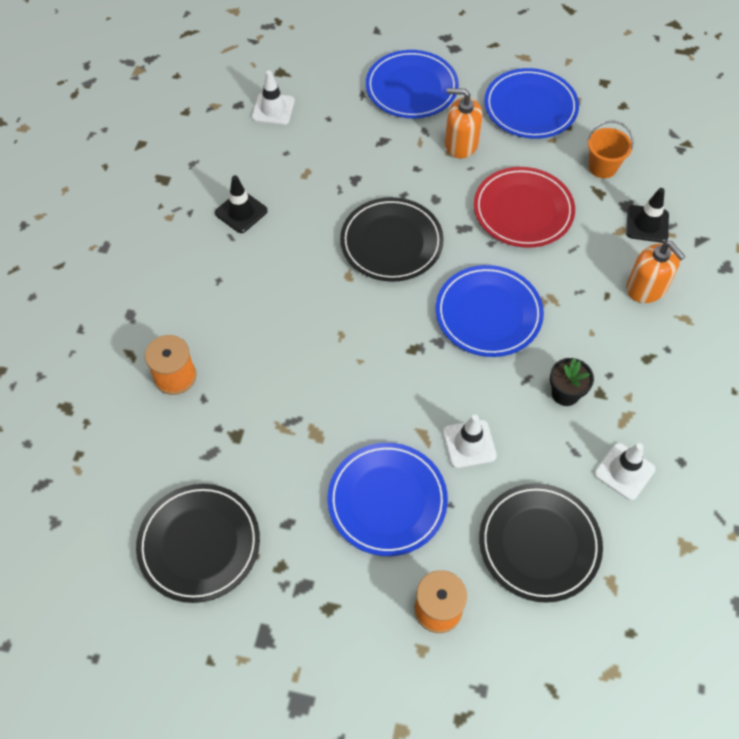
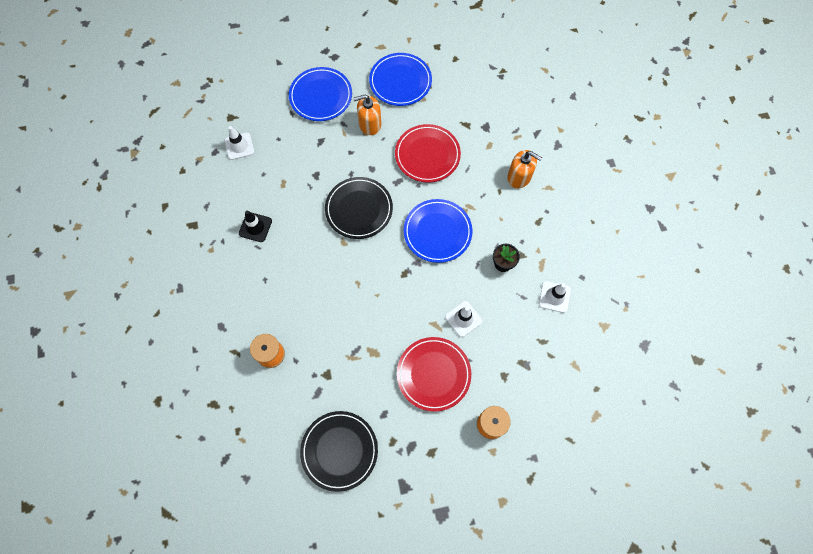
camera: 25 degrees left, 10 degrees up
blue plate [327,443,448,556] -> red plate [397,337,471,412]
black plate [479,483,603,603] -> none
orange bucket [588,120,634,178] -> none
black traffic cone [626,188,669,243] -> none

